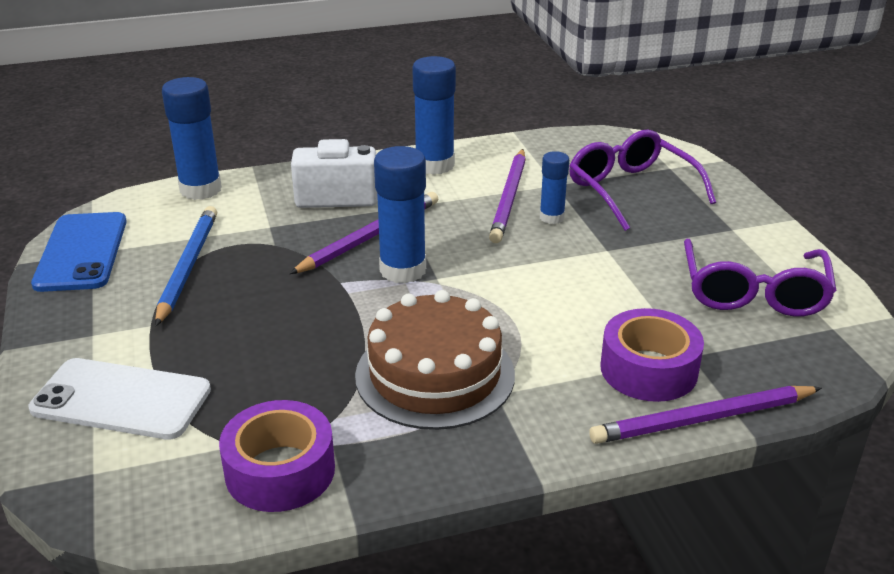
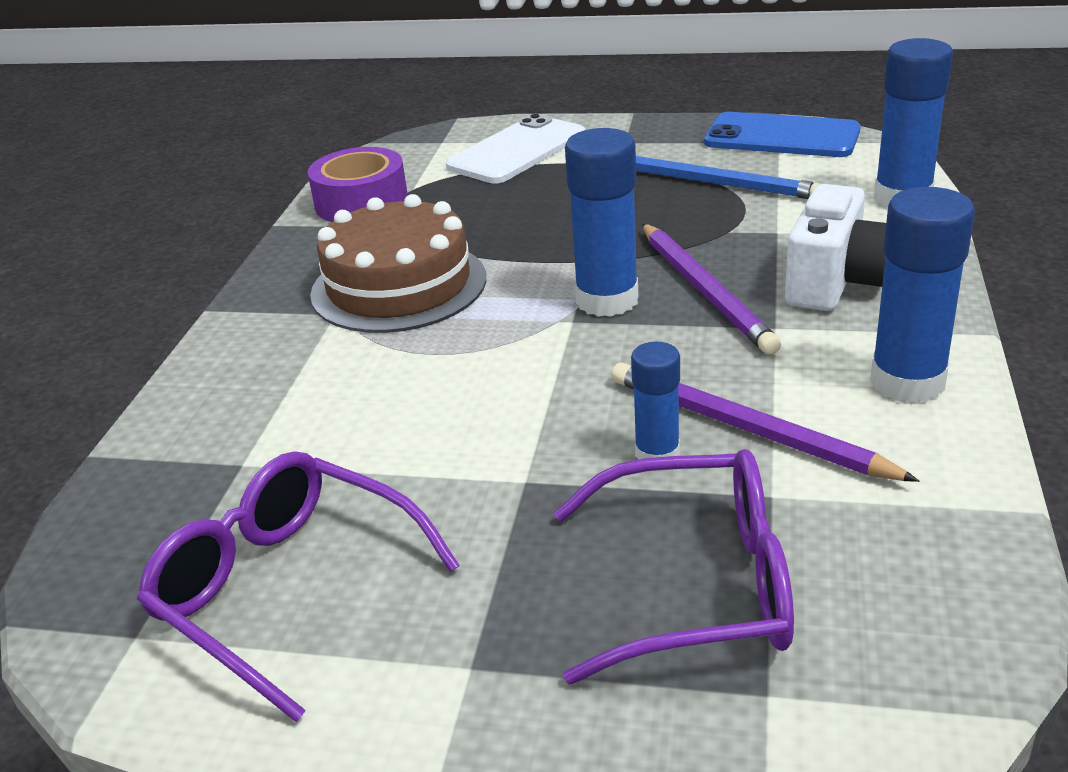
camera: 120 degrees right, 0 degrees up
purple pencil [589,386,822,444] -> none
purple tape [600,308,704,402] -> none

